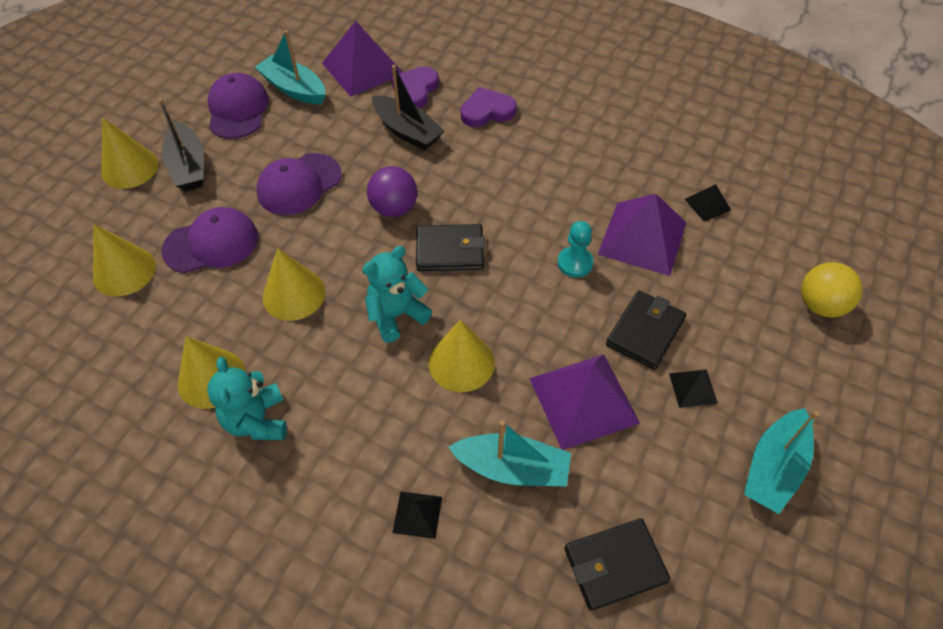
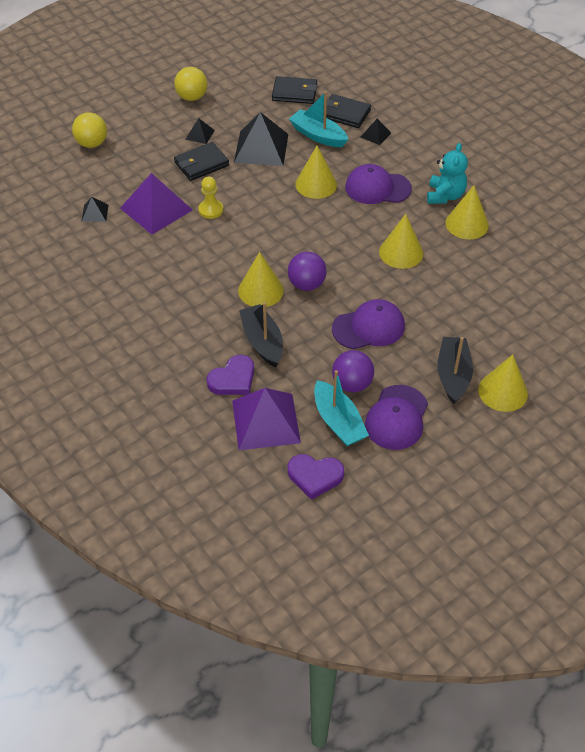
camera: 155 degrees left, 5 degrees down
yellow cone [93,224,156,297] -> yellow cone moved to [238,252,284,307]
purple cap [162,207,258,273] -> purple cap moved to [345,164,412,204]
turquoise teddy bear [362,246,432,343] -> none
black wallet [416,224,485,271] -> black wallet moved to [326,94,371,128]
purple heart [461,87,517,127] -> purple heart moved to [288,454,344,500]
purple pyramid [529,354,640,450] -> black pyramid [234,112,288,166]
turquoise pawn [557,221,594,277] -> yellow pawn [198,177,223,219]
turquoise boat [744,408,819,514] -> yellow ball [174,67,207,101]
none -> purple ball [332,350,374,393]

